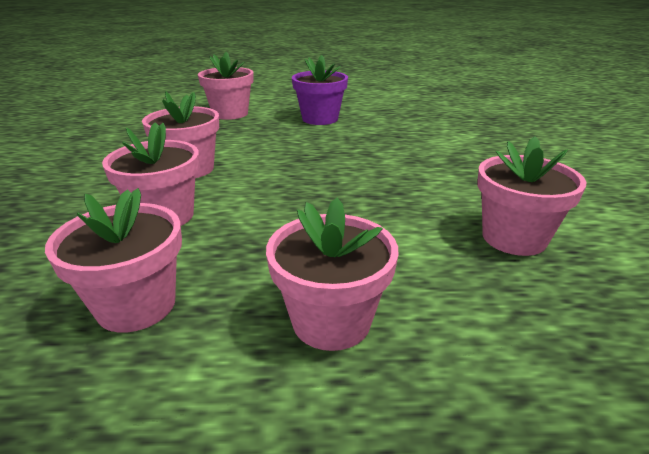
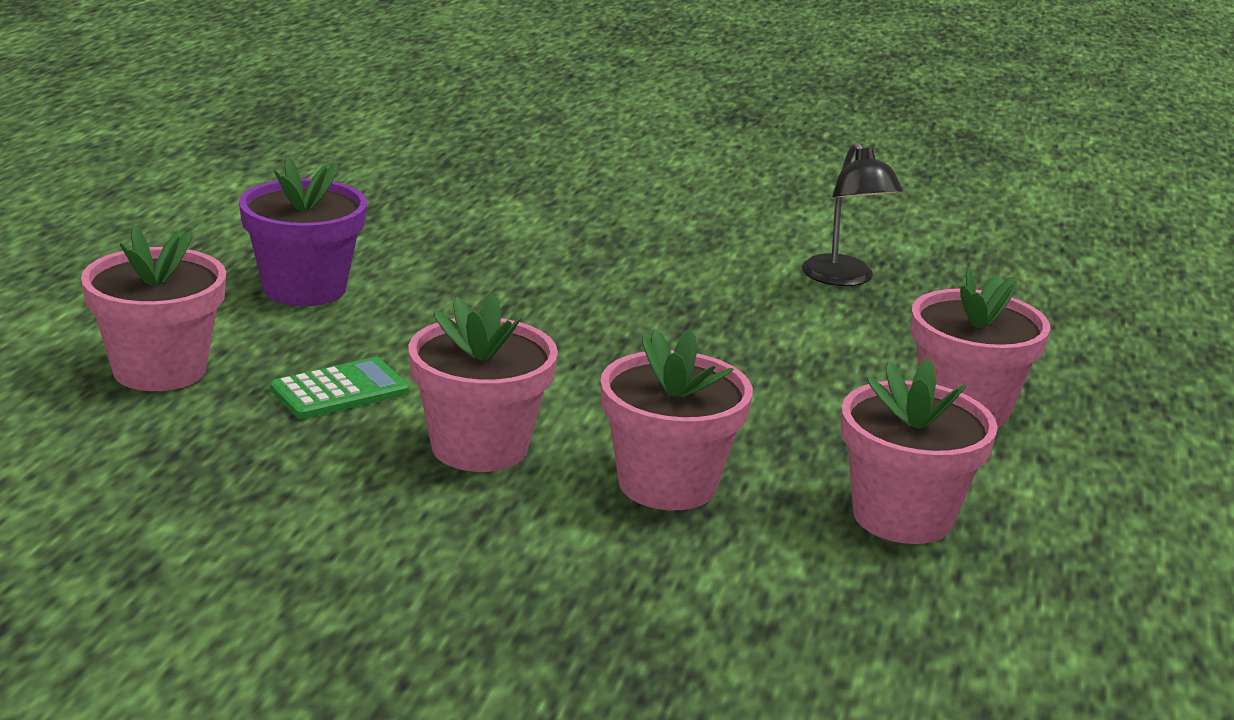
camera: 75 degrees left, 5 degrees down
pink flower pot [477,136,587,256] -> black lamp [802,142,903,286]
none -> green calculator [270,357,409,419]

